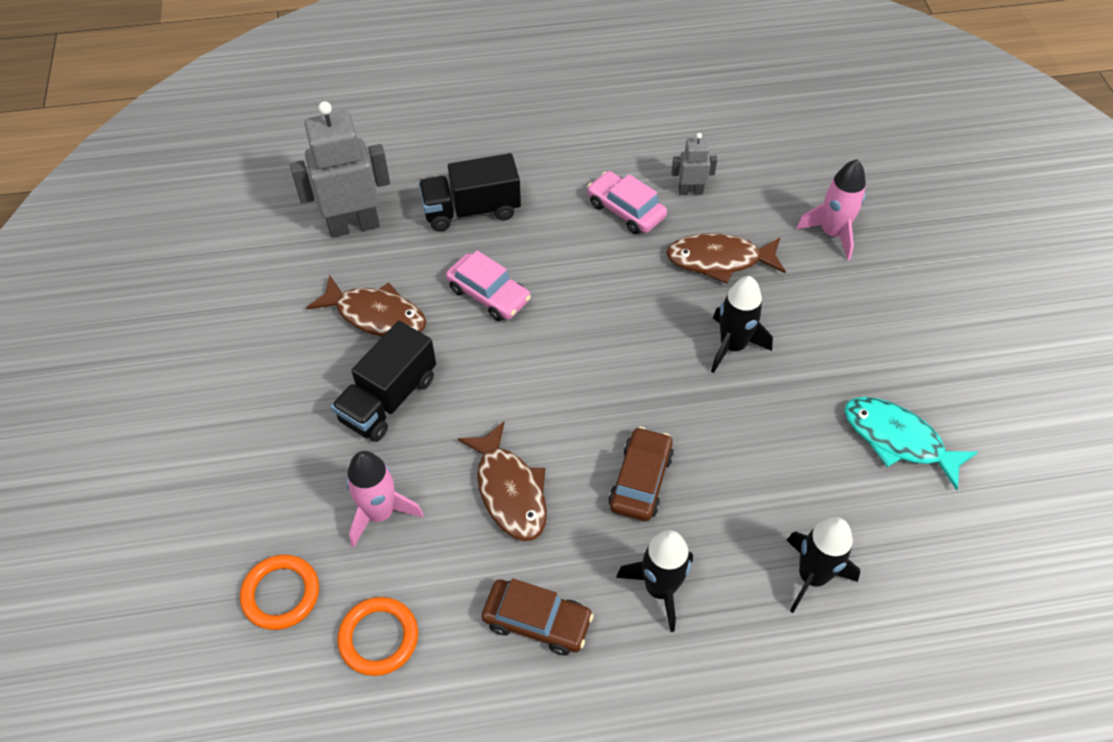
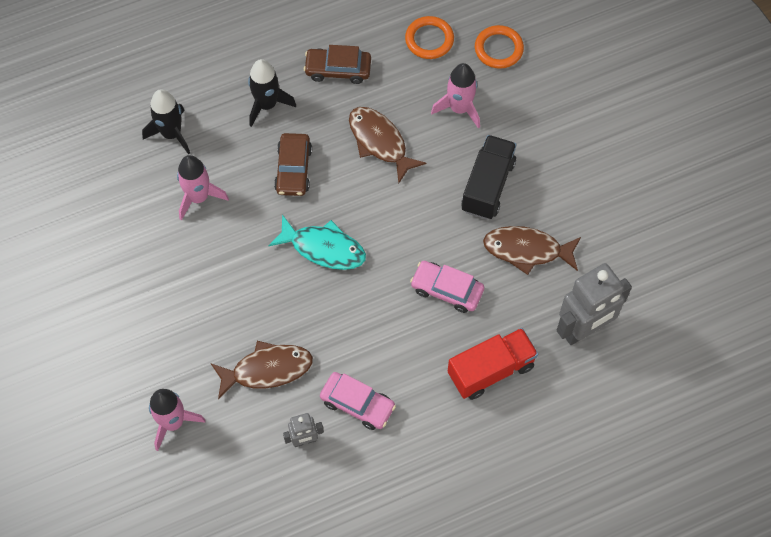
camera: 165 degrees right, 10 degrees up
black truck [418,153,521,232] -> red truck [448,328,538,400]
black rocket [711,276,773,373] -> none
turquoise fish [844,397,978,490] -> turquoise fish moved to [268,214,366,270]
none -> pink rocket [177,155,229,221]

